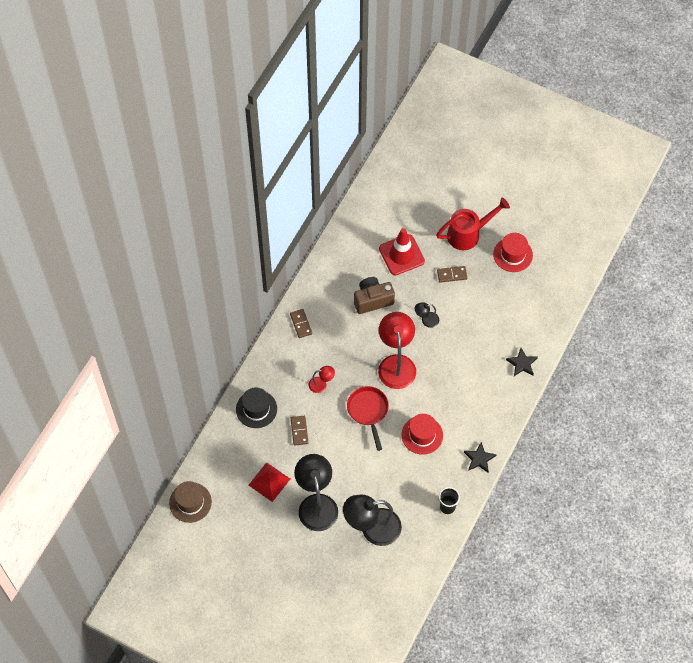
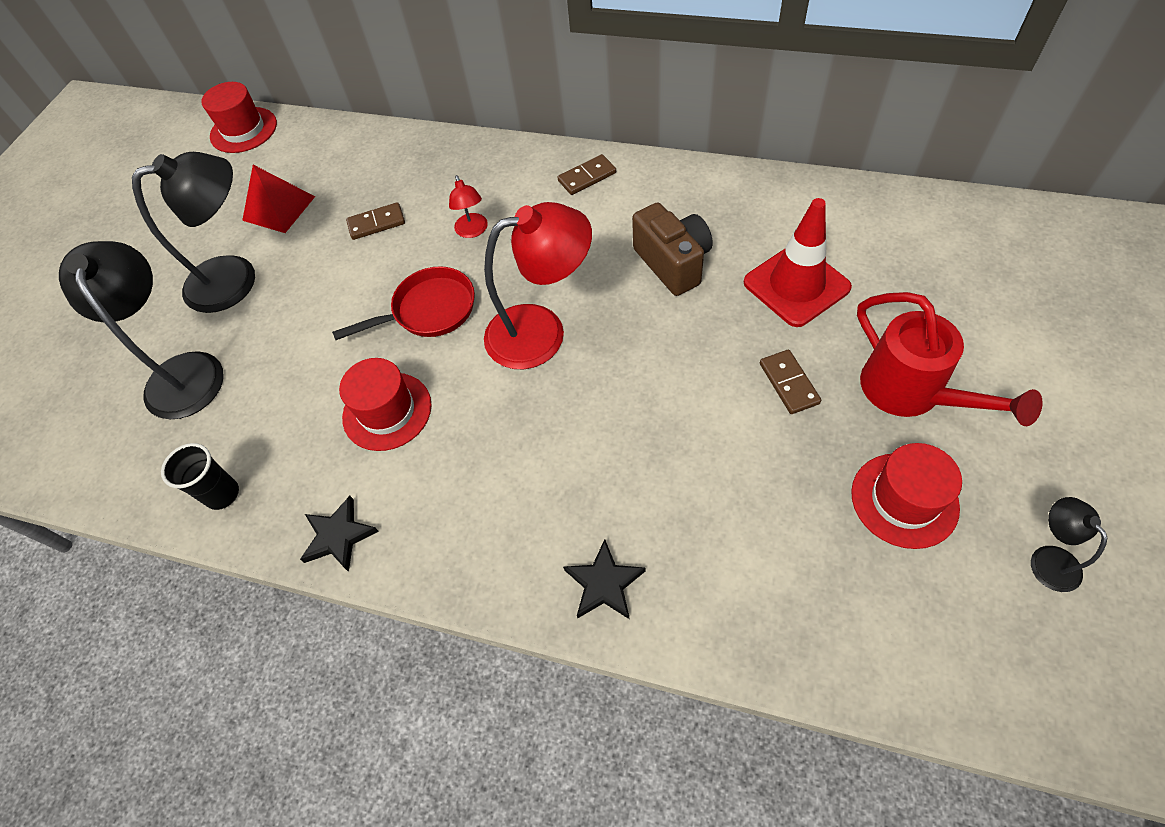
camera: 85 degrees right, 5 degrees down
brown hat [169,481,212,523] -> red hat [201,82,277,153]
black hat [236,388,277,428] -> none
black lamp [415,302,439,328] -> black lamp moved to [1031,497,1107,592]

